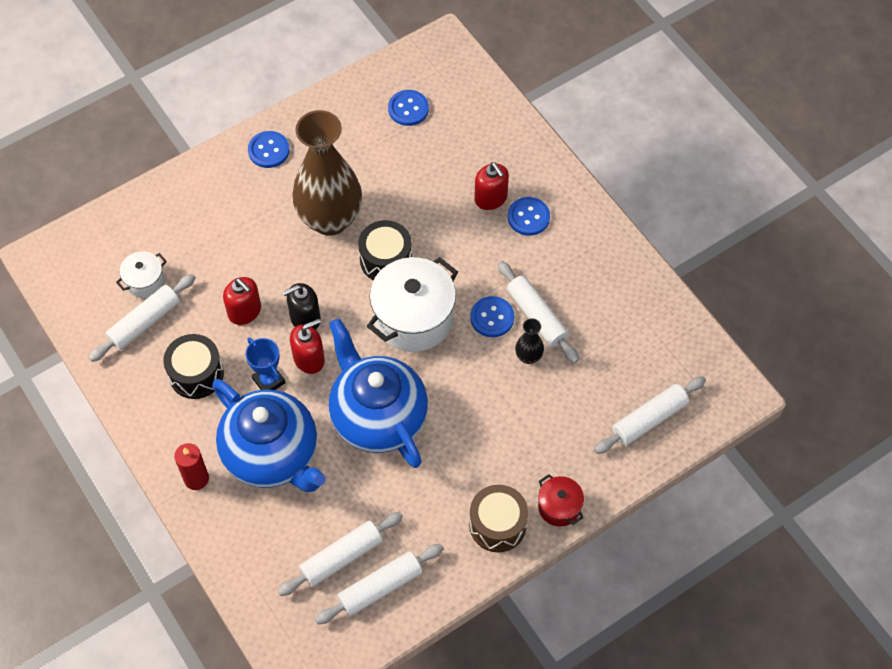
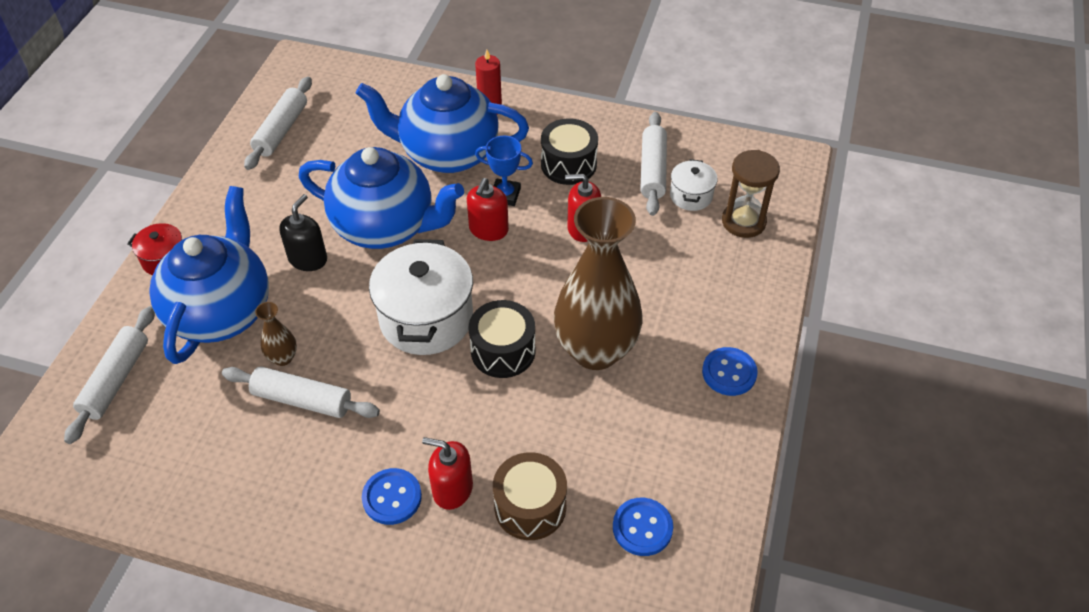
camera: 140 degrees right, 10 degrees down
white rolling pin [278,512,403,596] -> none
black soap dispenser [283,283,321,330] -> black soap dispenser moved to [279,194,327,271]
brown drum [469,485,528,552] -> brown drum moved to [493,452,567,540]
blue button [470,296,514,337] -> none
black vase [515,318,544,364] -> brown vase [255,302,297,366]
none -> blue teapot [150,186,269,364]
none -> brown hourglass [722,150,780,238]

